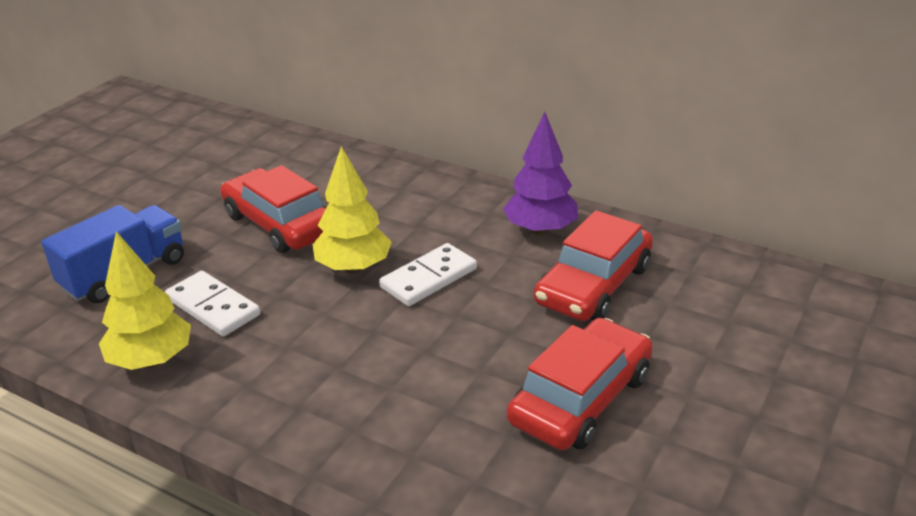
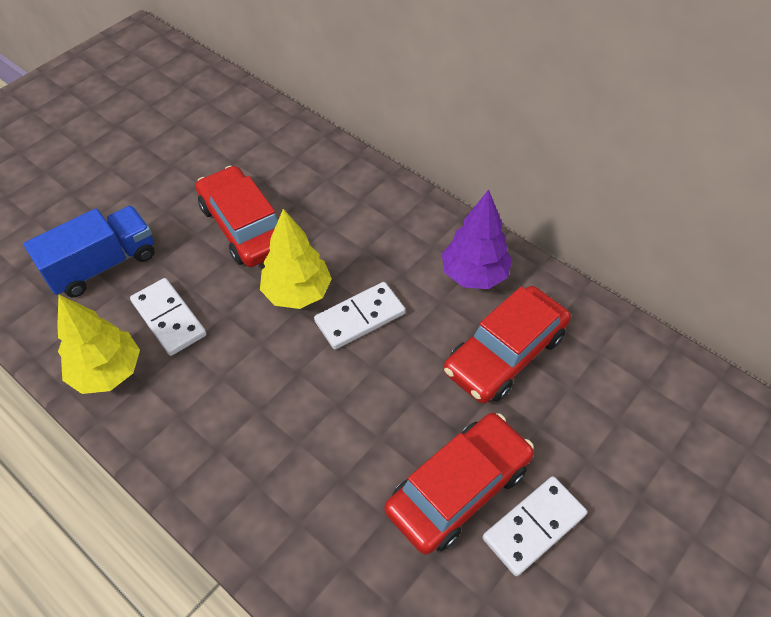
camera: 10 degrees right, 20 degrees up
none -> white domino [483,476,587,576]

